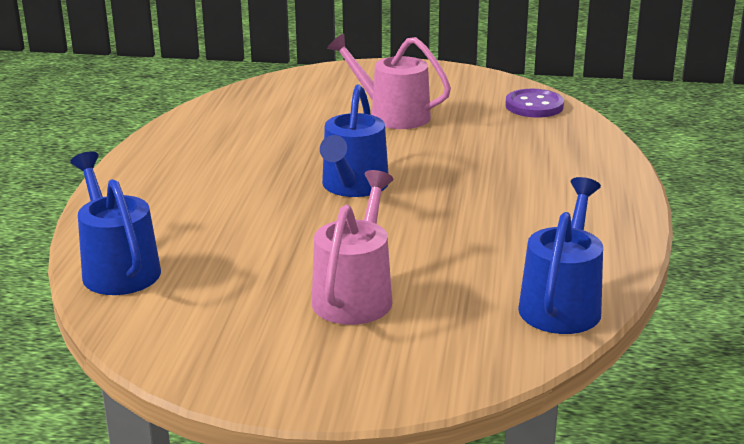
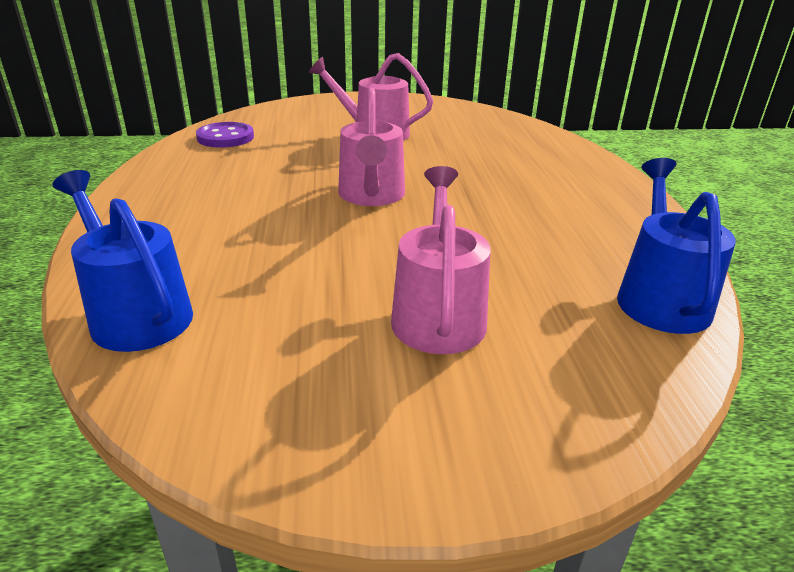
camera: 15 degrees left, 5 degrees up
blue watering can [320,84,389,197] -> pink watering can [338,88,405,206]
purple button [505,89,564,118] -> purple button moved to [196,122,254,148]

